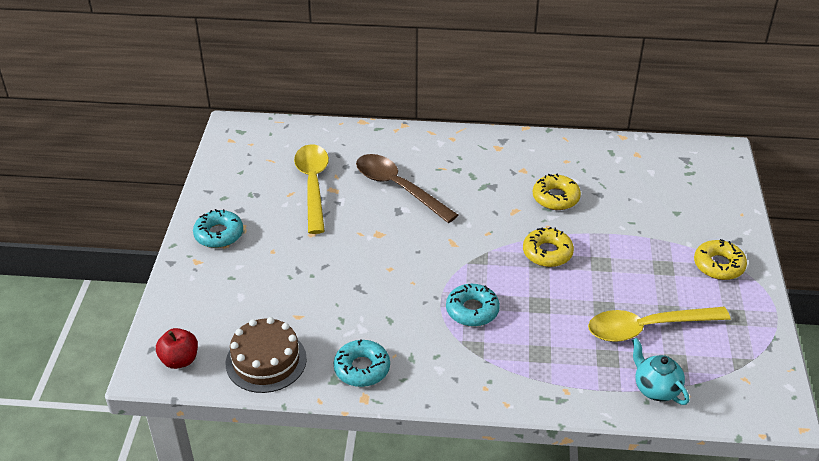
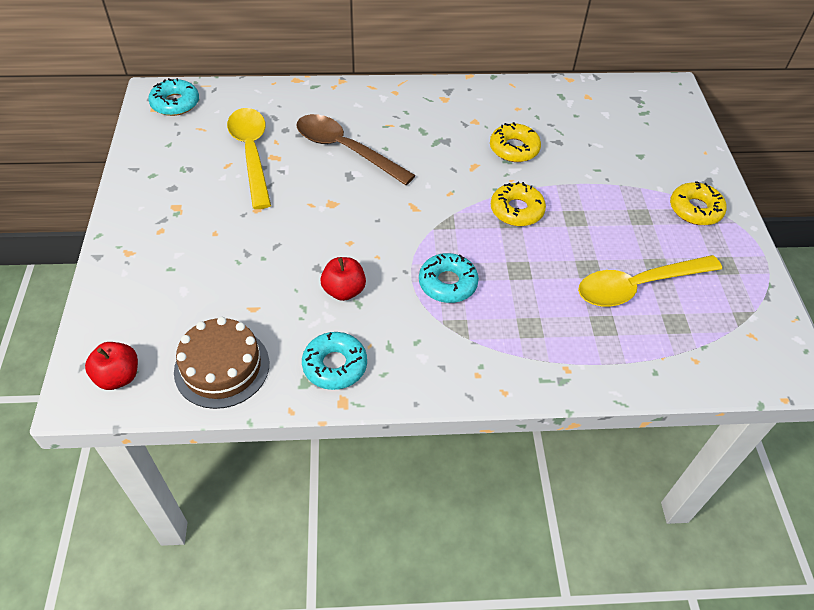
camera: 10 degrees left, 10 degrees up
turquoise donut [193,209,243,248] -> turquoise donut moved to [148,78,199,116]
turquoise teapot [632,338,689,405] -> none
none -> red apple [320,257,366,301]

